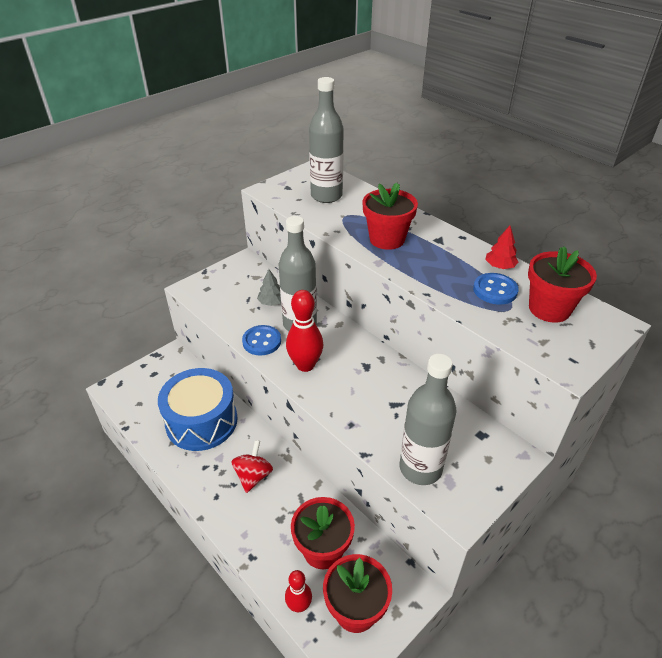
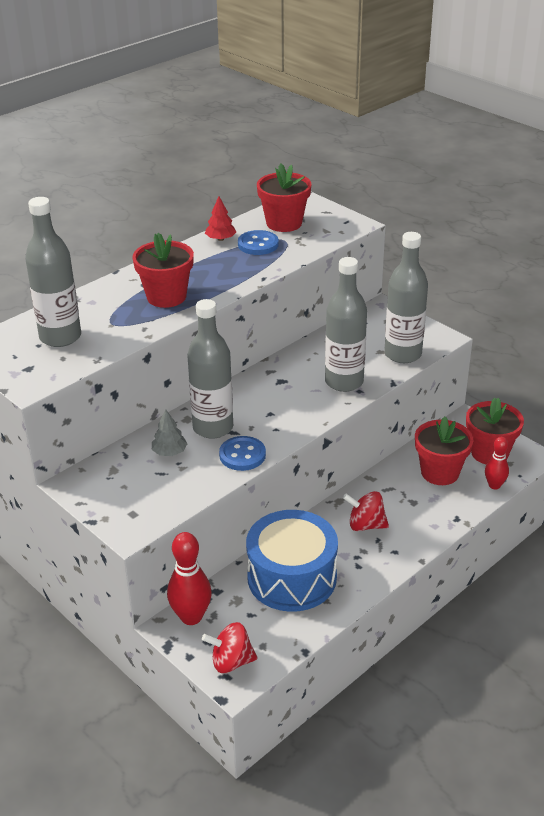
camera: 90 degrees left, 5 degrees down
red bowling pin [286,290,323,372] -> red bowling pin moved to [167,532,212,625]
none -> red spinning top [202,622,258,673]
none -> grey bottle [325,257,367,392]

